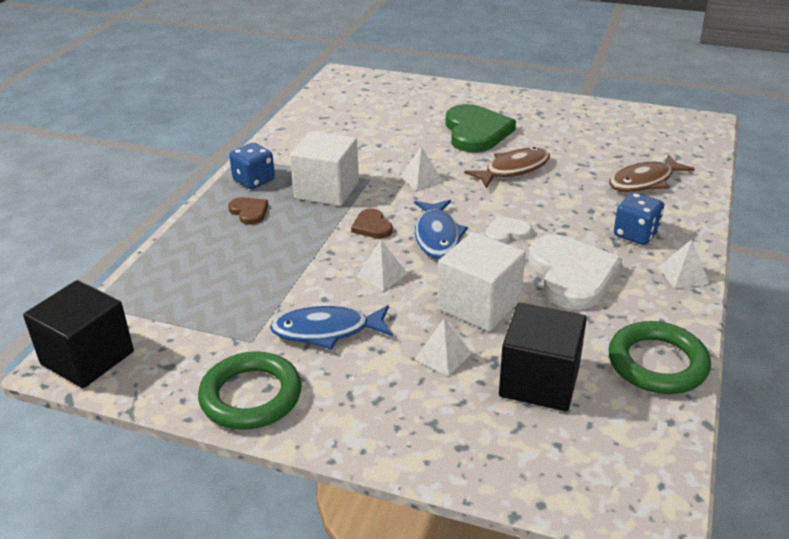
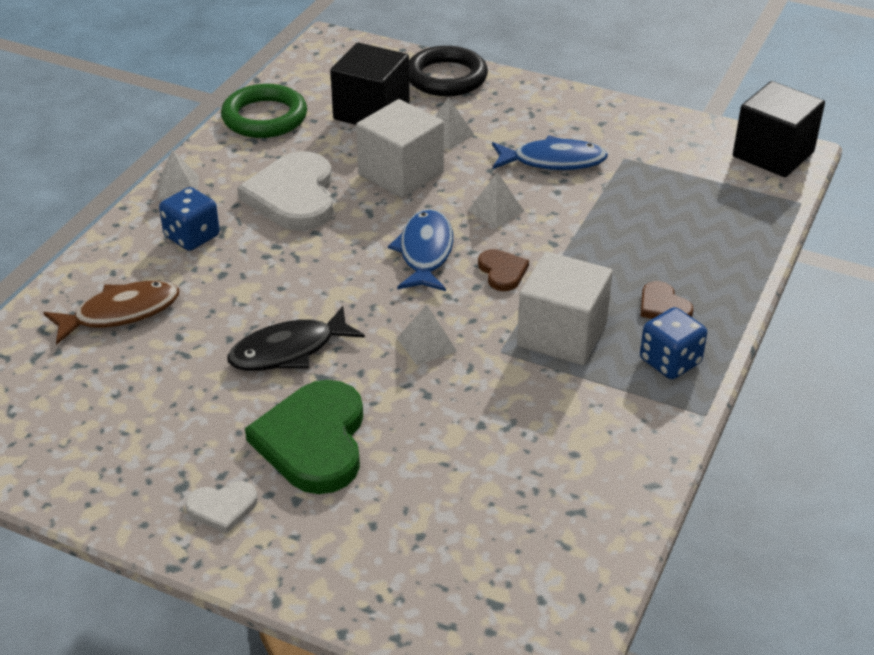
camera: 175 degrees left, 5 degrees up
green ring [198,351,302,430] -> none
brown fish [464,147,550,188] -> black fish [227,306,365,371]
white heart [485,216,532,243] -> white heart moved to [185,481,258,533]
none -> black ring [409,46,488,96]

